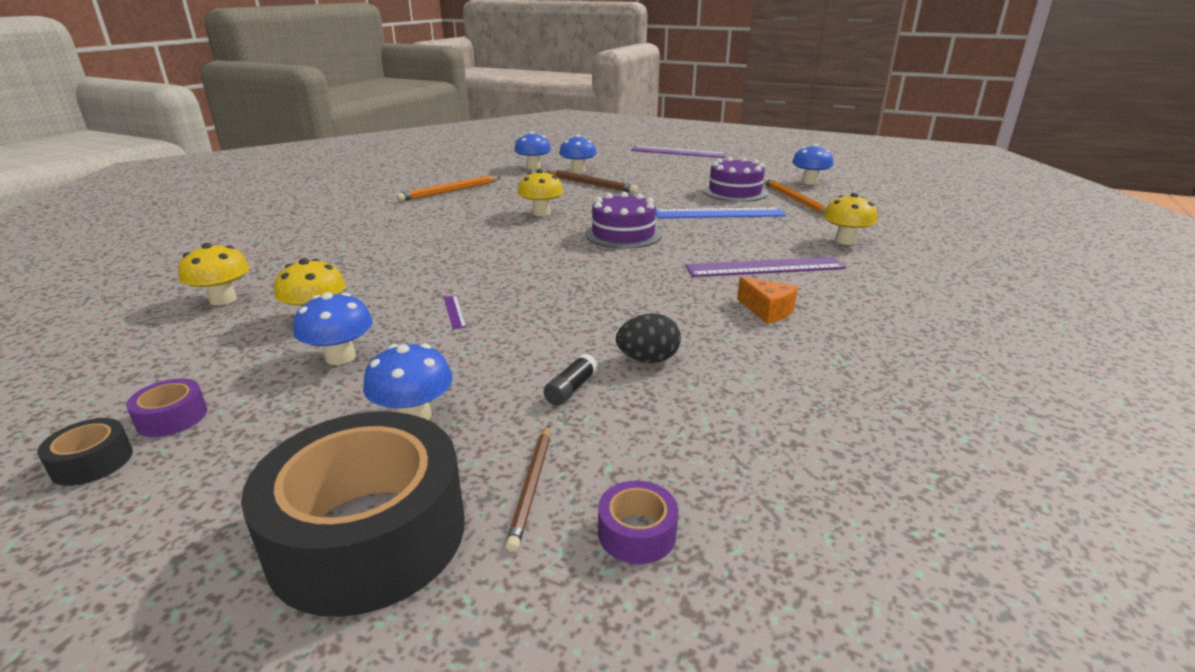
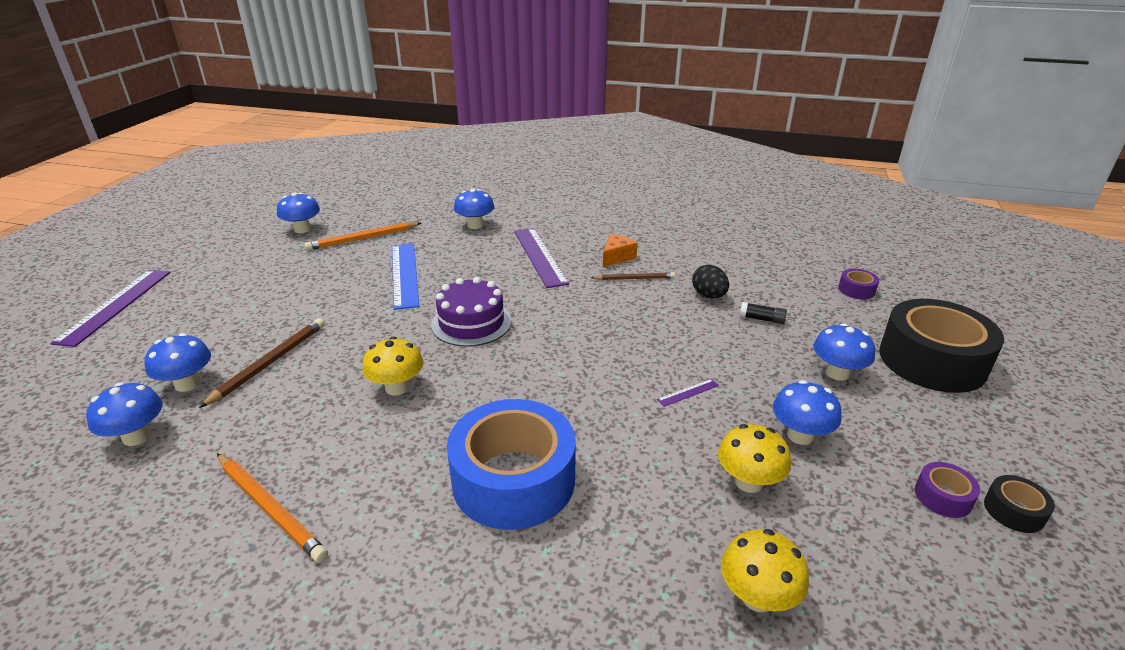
camera: 100 degrees left, 5 degrees up
brown pencil [505,425,550,552] -> brown pencil moved to [591,272,675,280]
purple cake [703,157,768,202] -> none
yellow mushroom [823,193,877,245] -> blue mushroom [454,189,494,229]
none -> blue tape [447,399,576,530]

